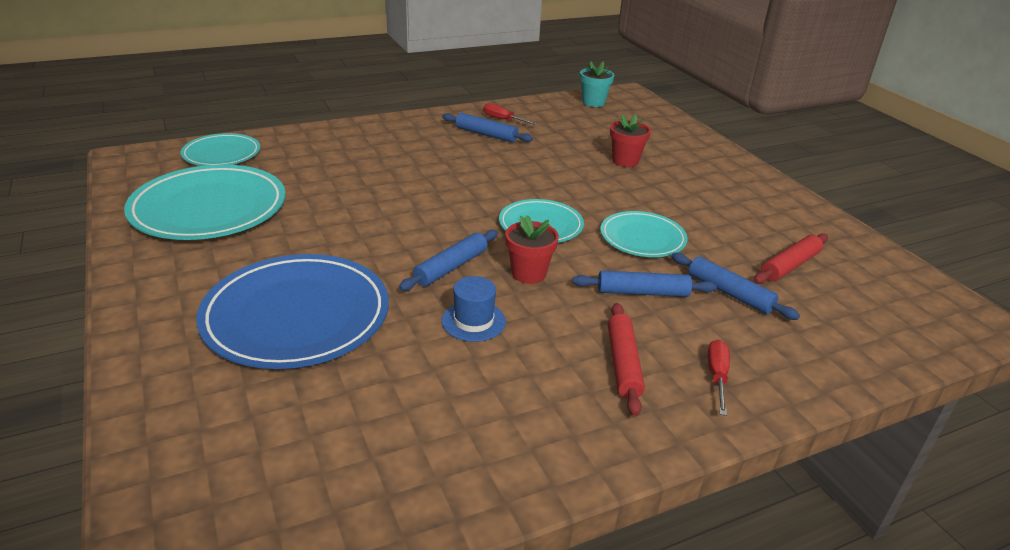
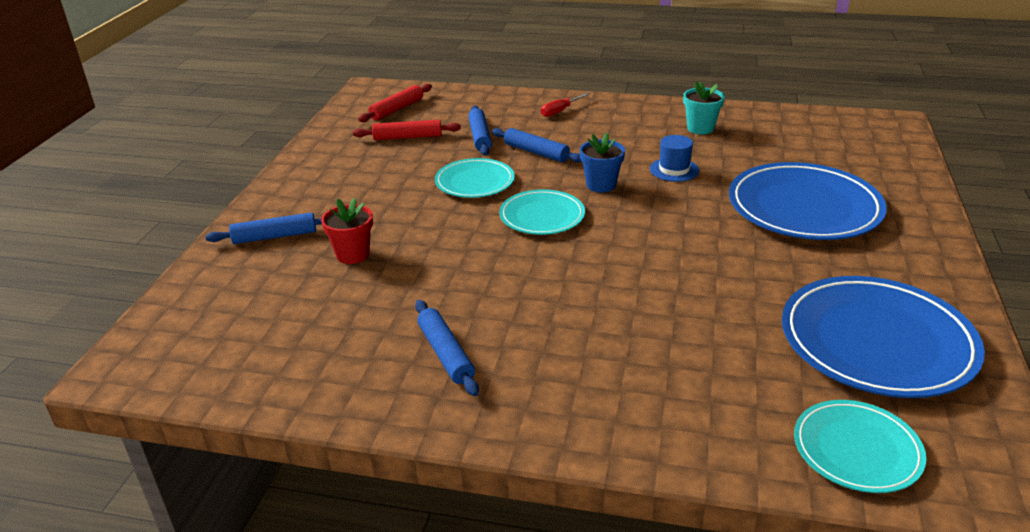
camera: 140 degrees left, 0 degrees up
turquoise plate [124,164,286,240] -> blue plate [782,276,985,398]
blue rolling pin [399,230,498,291] -> blue rolling pin moved to [206,213,322,244]
red screwdriver [484,103,537,125] -> none
red flower pot [505,215,559,284] -> blue flower pot [580,133,625,192]
turquoise flower pot [580,61,614,107] -> turquoise flower pot moved to [683,81,725,134]
red rolling pin [608,303,645,416] -> red rolling pin moved to [358,84,432,122]

